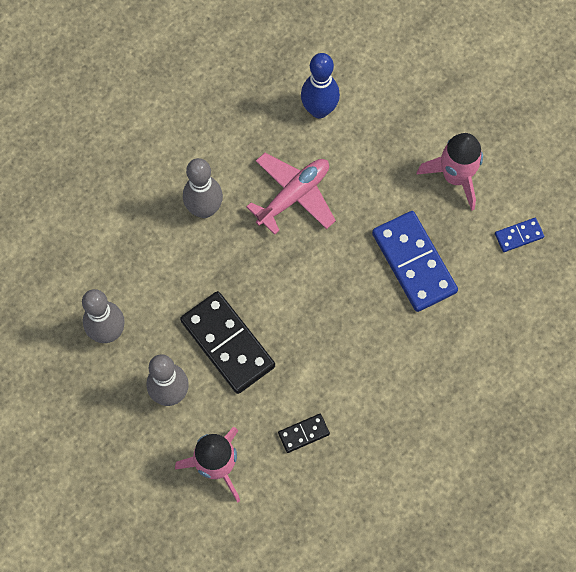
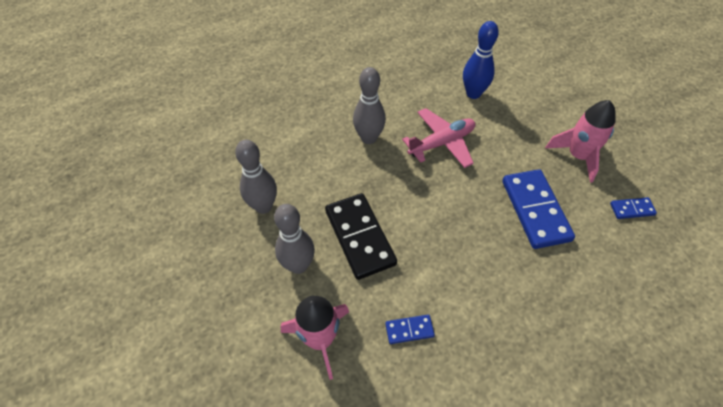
camera: 15 degrees right, 15 degrees down
black domino [278,414,330,453] -> blue domino [385,315,435,344]

